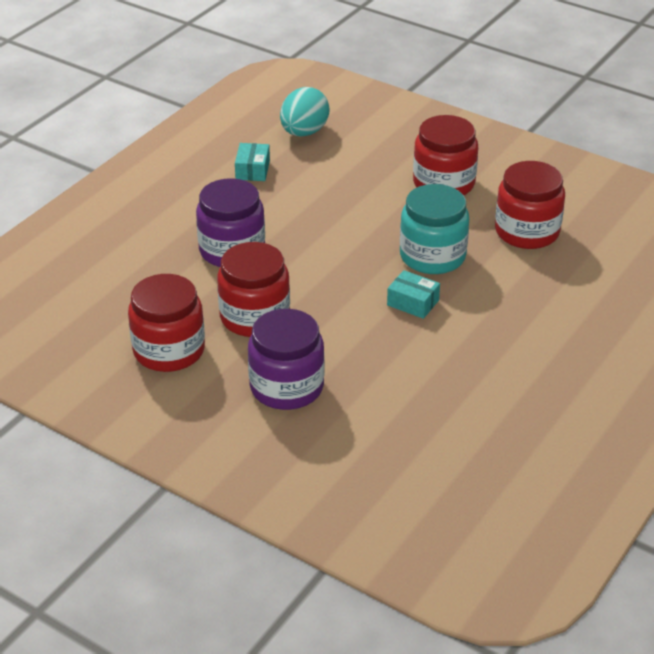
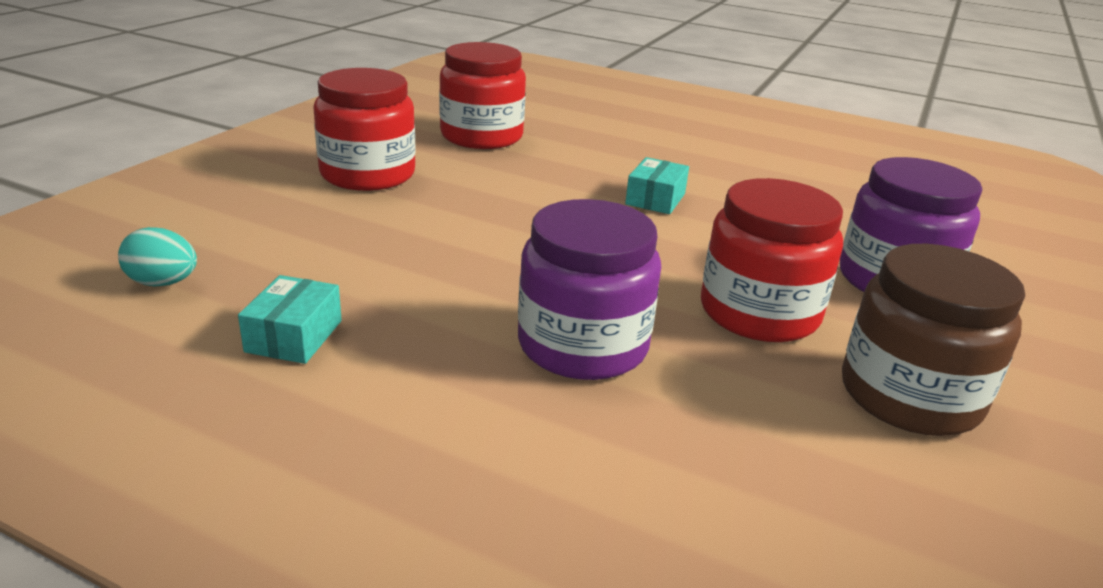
camera: 100 degrees left, 10 degrees down
red jar [128,274,205,372] -> brown jar [842,244,1025,436]
turquoise box [235,143,270,181] -> turquoise box turned 75 degrees counterclockwise [238,275,342,364]
turquoise egg [280,87,329,137] -> turquoise egg [118,227,197,287], size x0.60
turquoise jar [400,184,469,274] -> none

